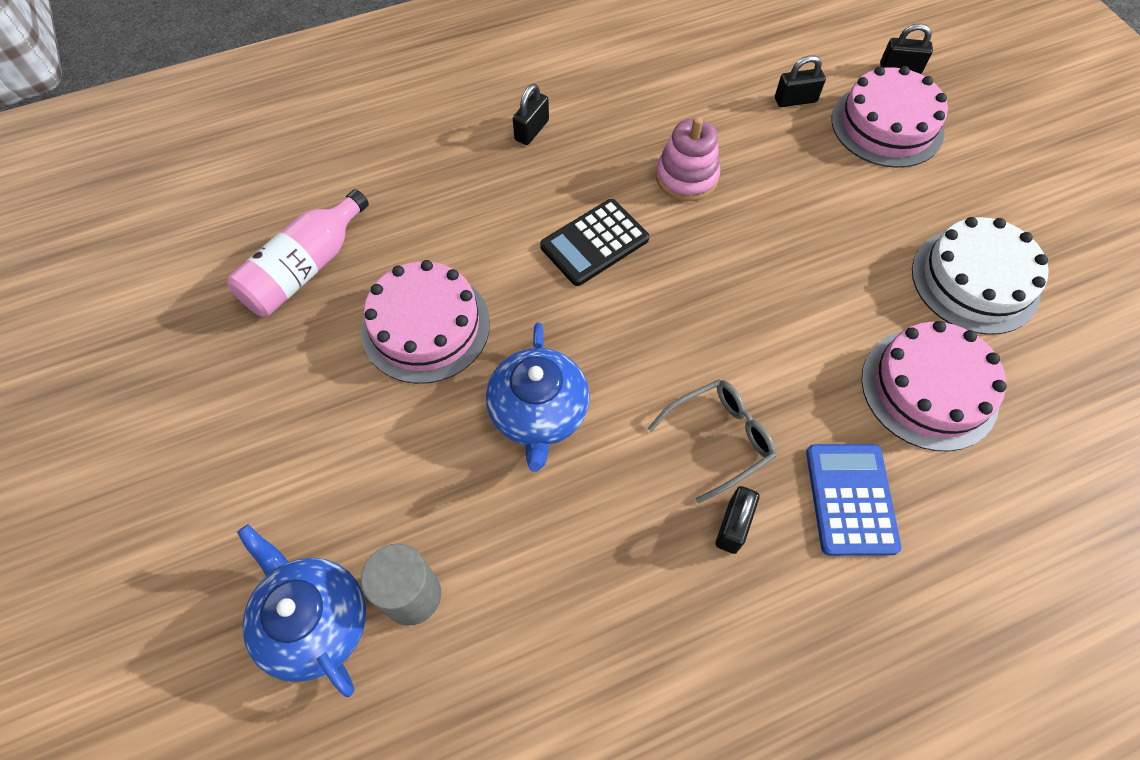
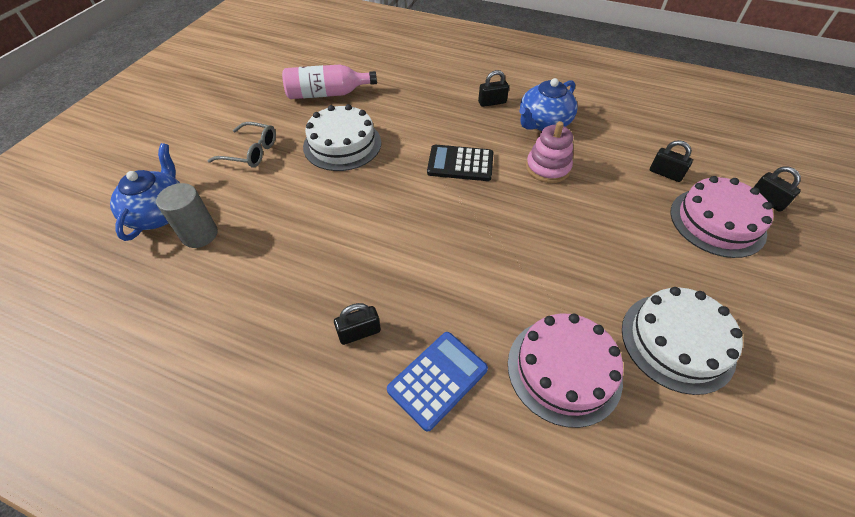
camera: 45 degrees right, 10 degrees down
pink cake [361,260,490,384] -> white cake [303,104,381,171]
blue teapot [486,322,590,472] -> blue teapot moved to [519,78,578,131]
grey glasses [648,379,776,504] -> grey glasses moved to [207,122,276,167]

